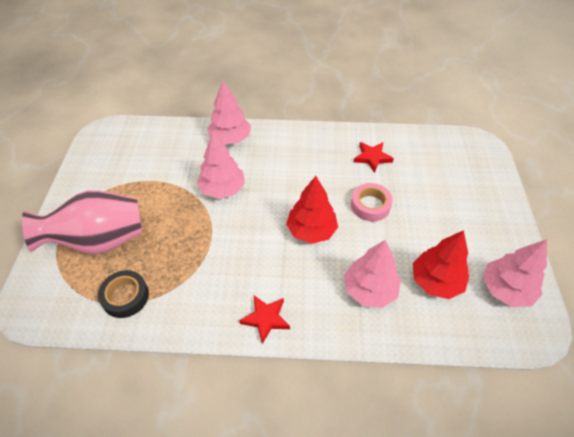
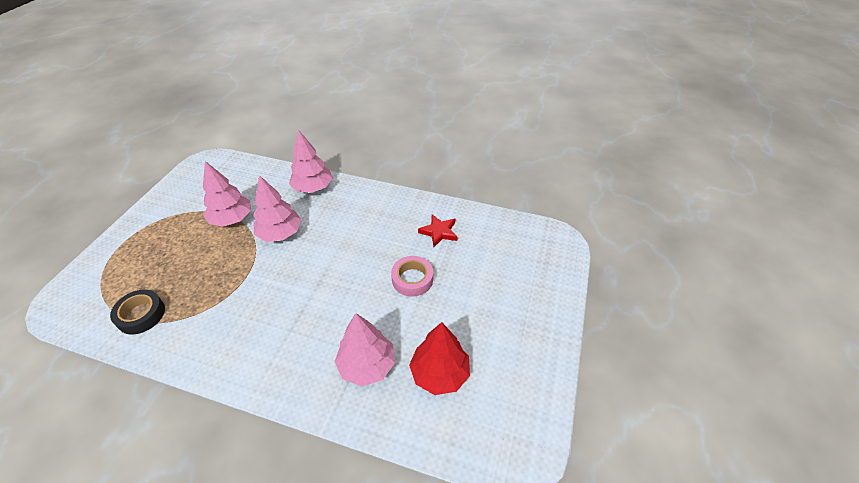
camera: 15 degrees right, 5 degrees down
pink vase [22,190,142,254] -> none
red star [239,295,290,344] -> none
red tree [286,176,338,244] -> none
pink tree [483,239,547,307] -> pink tree moved to [203,161,251,227]

